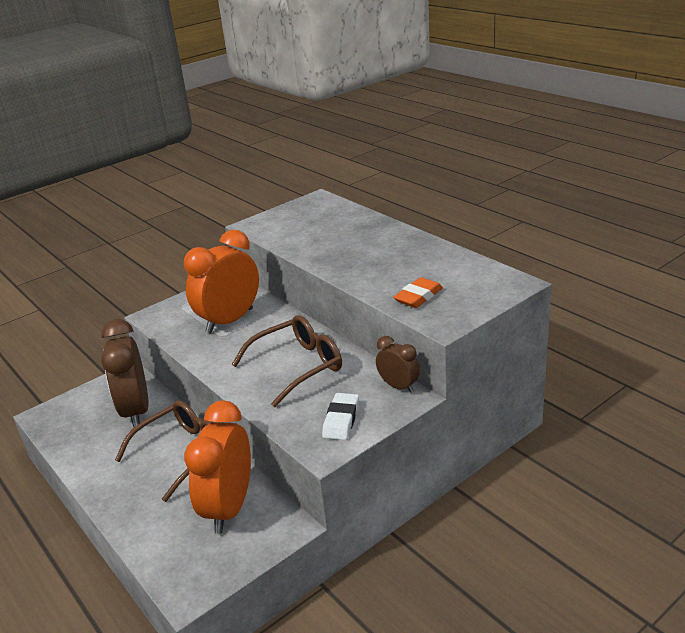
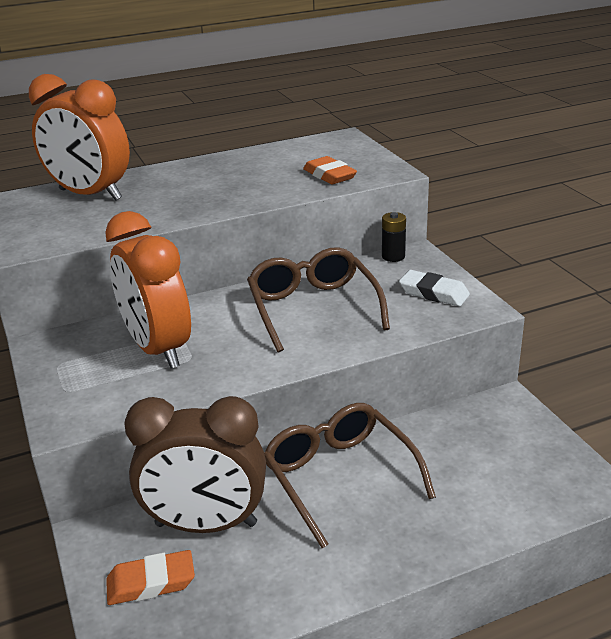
camera: 75 degrees left, 0 degrees up
orange clock [184,400,251,534] -> orange clock moved to [29,74,130,201]
brown clock [376,336,420,393] -> black battery [382,212,406,262]
none -> orange eraser [106,550,195,605]

